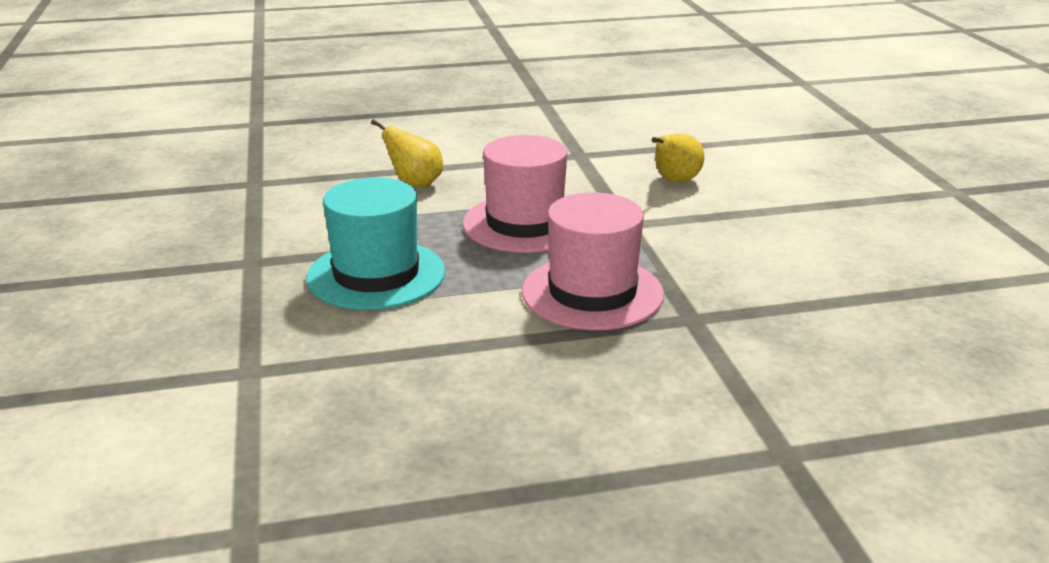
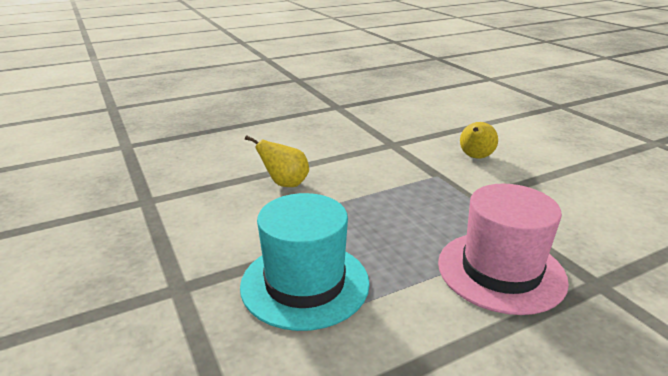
camera: 15 degrees left, 0 degrees up
pink hat [462,135,568,253] -> none

